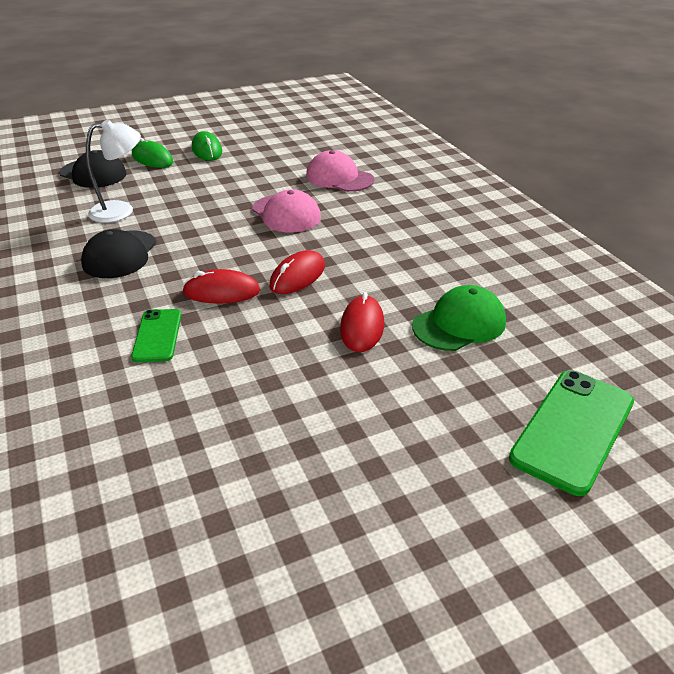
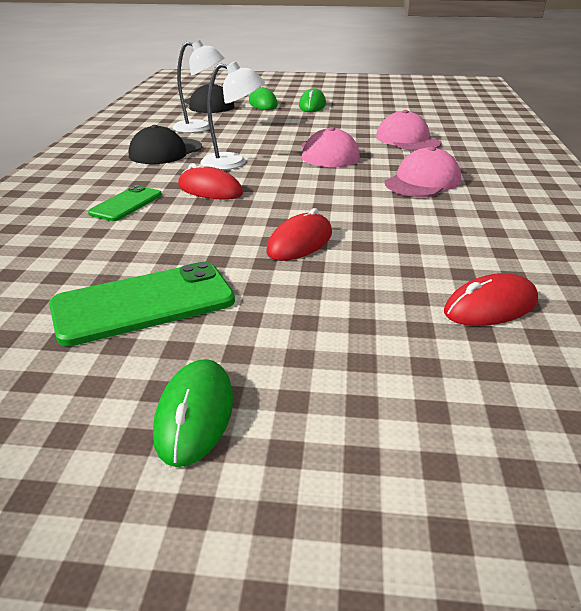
camera: 30 degrees right, 5 degrees down
red mouse [269,250,325,294] -> red mouse moved to [444,273,538,326]
green cap [412,285,506,351] -> none
green phone [509,370,634,496] -> green phone moved to [49,262,235,346]
none -> green mouse [153,359,233,467]
none -> white lamp [200,61,265,170]
none -> pink cap [385,146,461,197]

